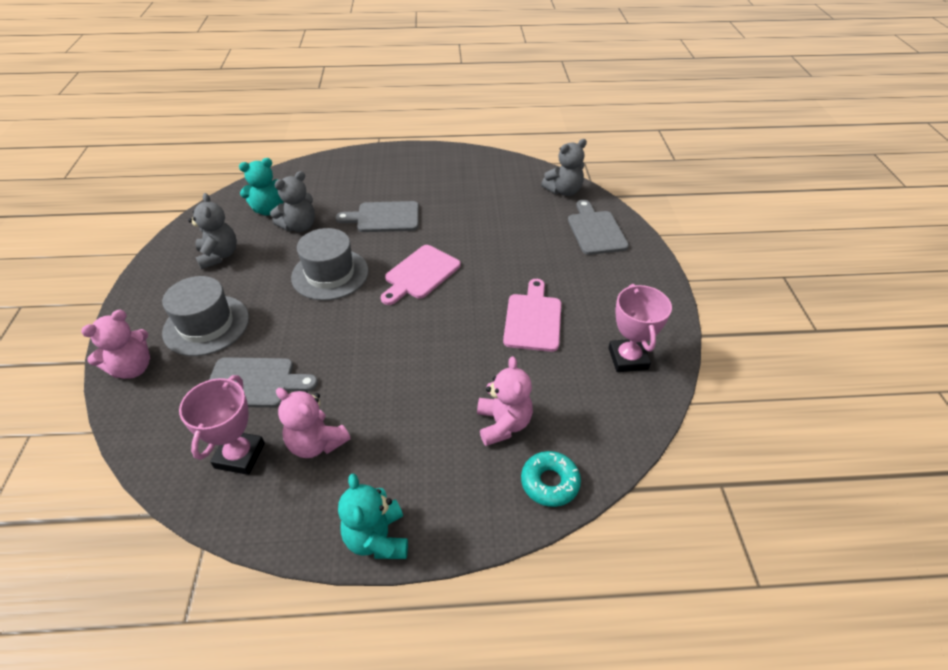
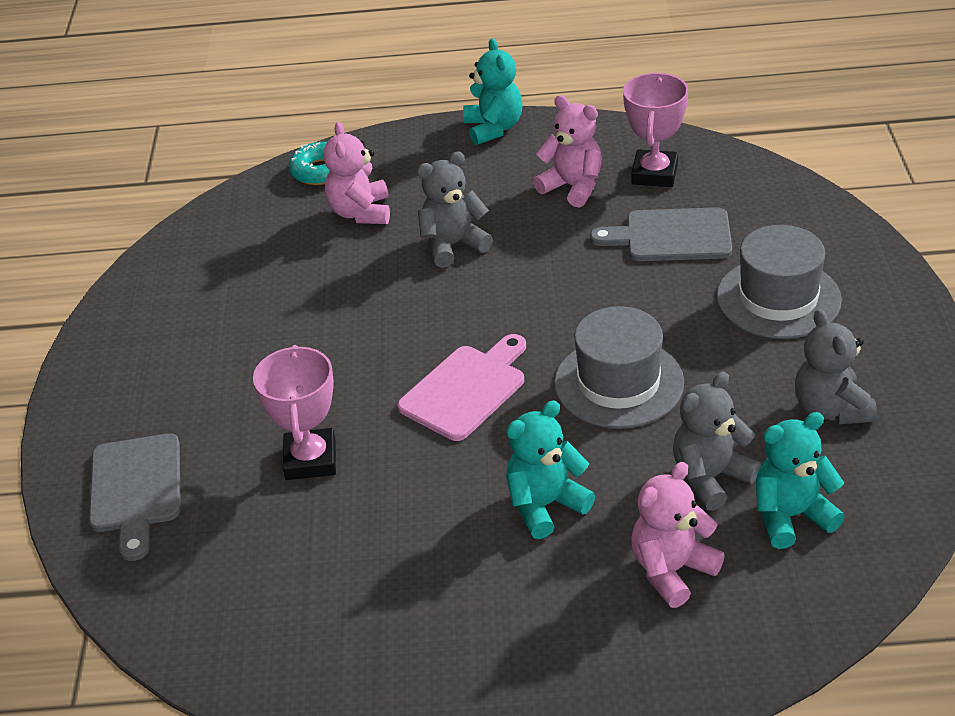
camera: 175 degrees left, 5 degrees down
pink teddy bear [81,310,150,379] -> pink teddy bear moved to [632,462,725,608]
grey cutting board [335,201,419,232] -> turquoise teddy bear [506,400,595,539]
pink cutting board [503,279,561,352] -> none
grey teddy bear [541,139,587,196] -> grey teddy bear moved to [417,151,493,268]
pink trophy [608,284,672,372] -> pink trophy moved to [253,345,336,480]

